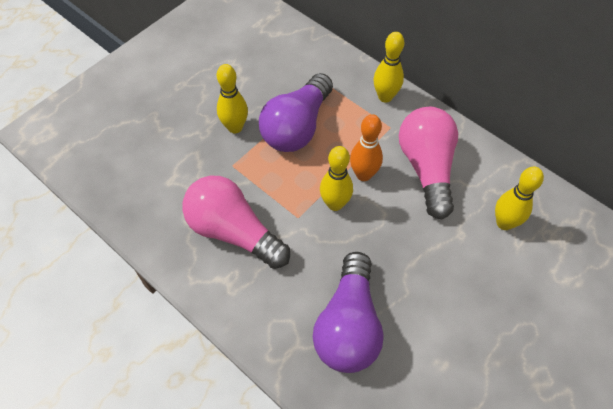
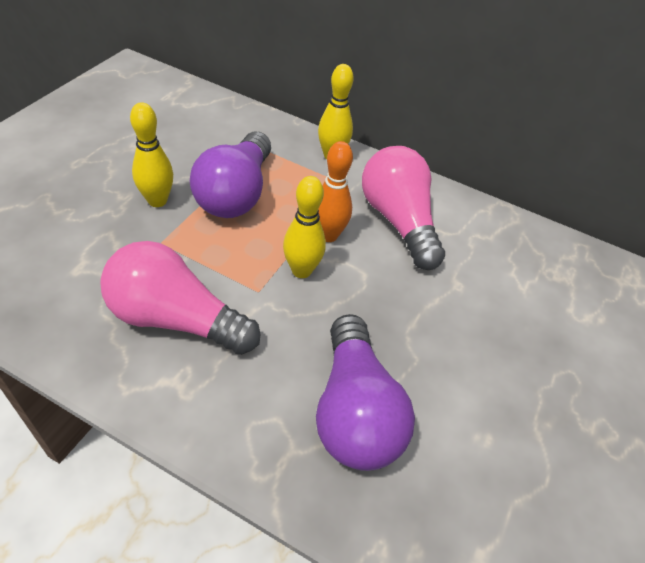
camera: 20 degrees left, 10 degrees down
yellow bowling pin [495,167,544,230] -> none

